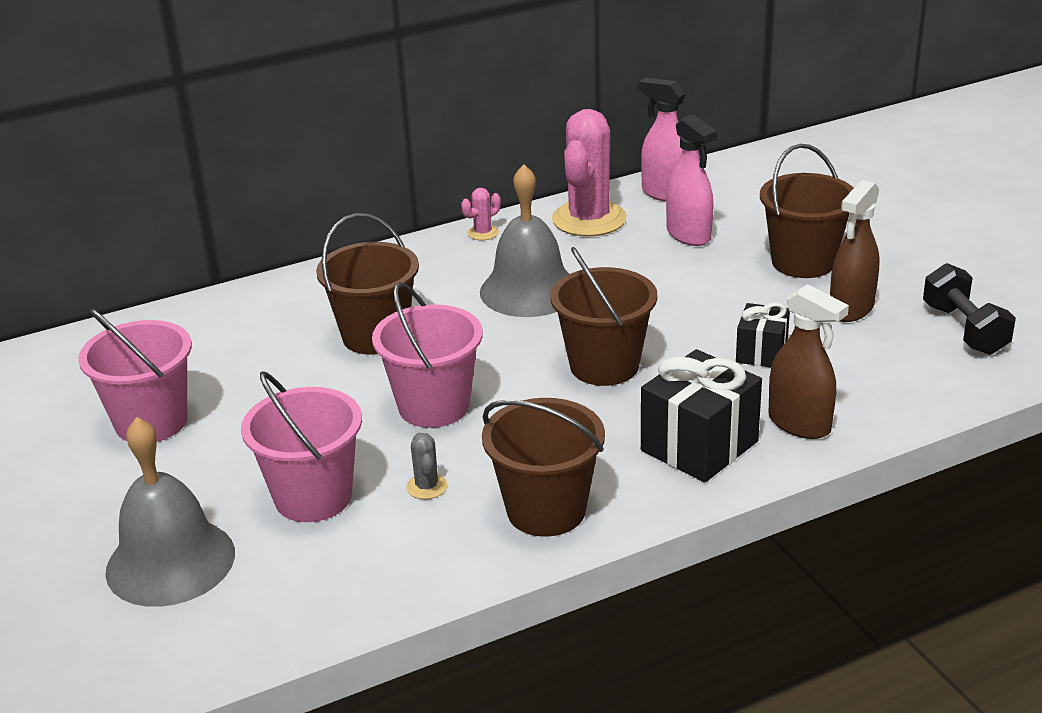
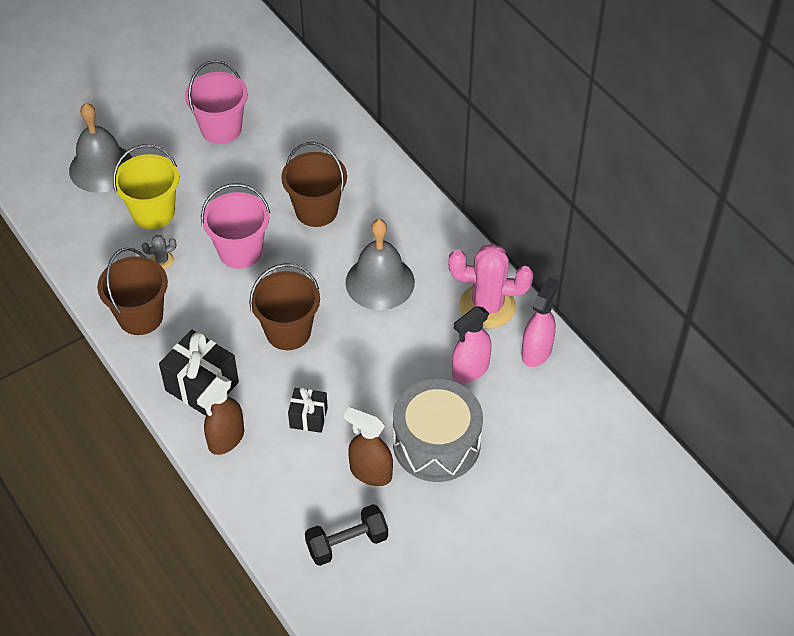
camera: 80 degrees right, 20 degrees up
pink bucket [241,371,362,522] -> yellow bucket [113,144,179,229]
pink cactus [461,188,501,240] -> none
brown bucket [760,144,853,278] -> grey drum [393,379,483,482]

